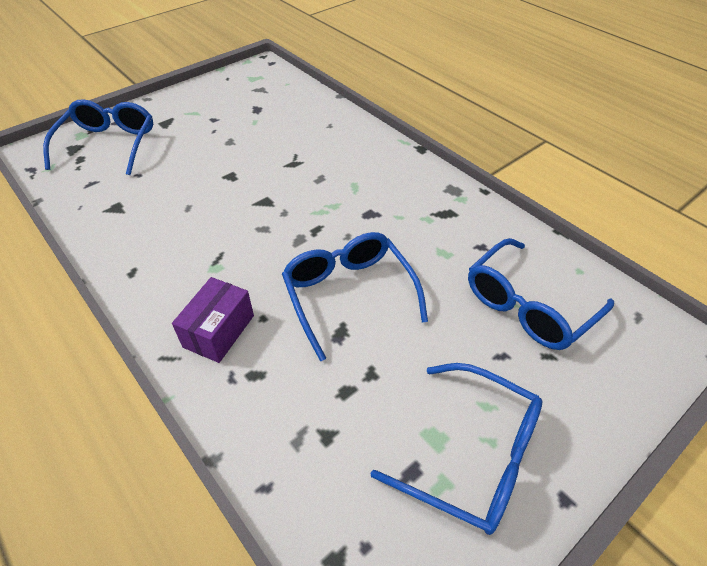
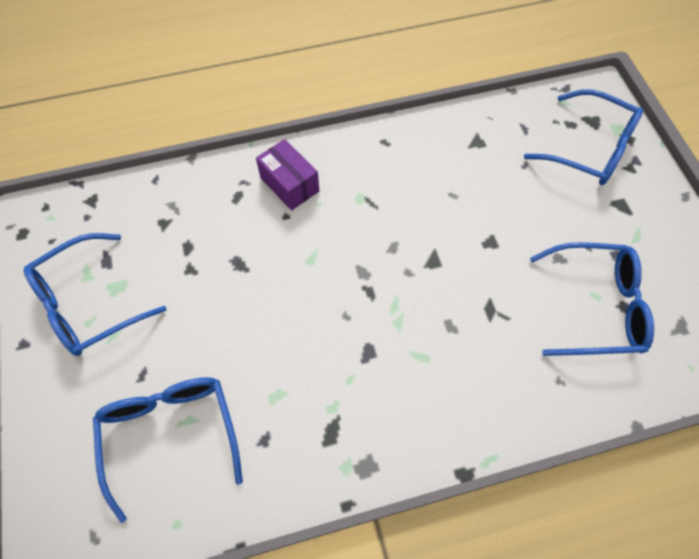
camera: 115 degrees right, 15 degrees up
blue glasses [282,232,428,361] -> blue glasses moved to [530,242,654,356]

